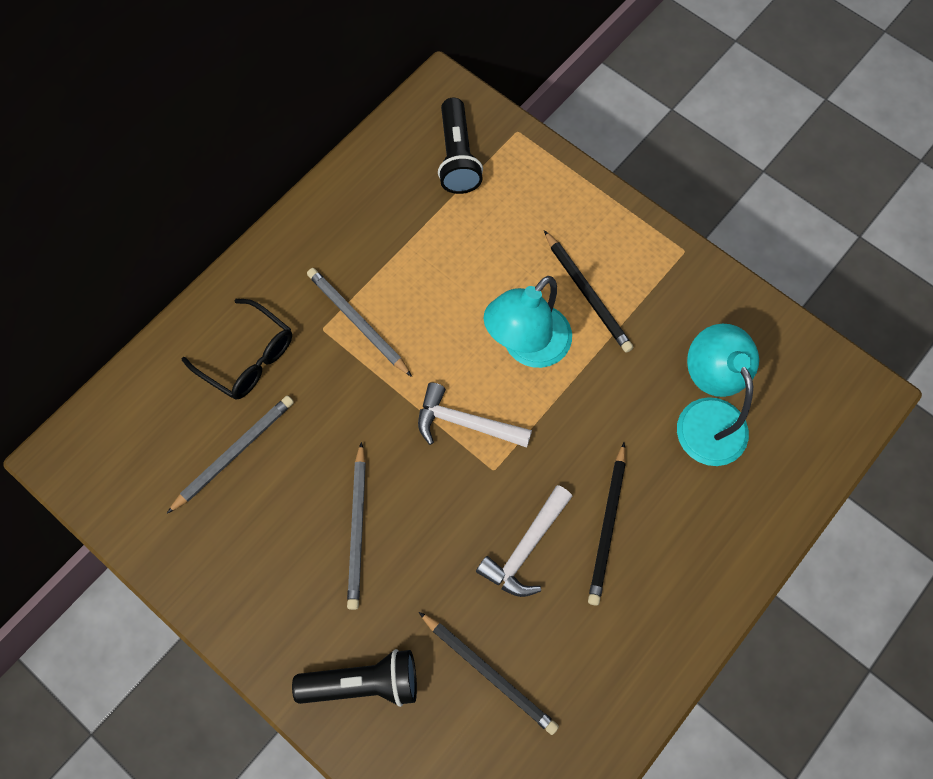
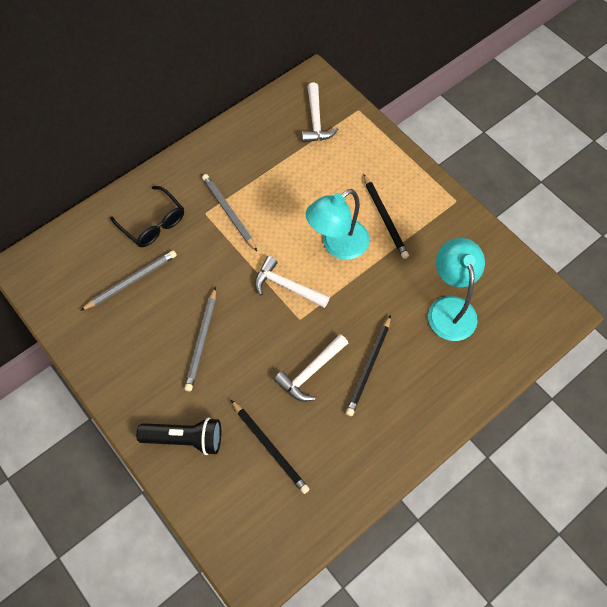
camera: 10 degrees right, 5 degrees down
black flashlight [438,98,483,194] -> white hammer [302,82,338,143]

